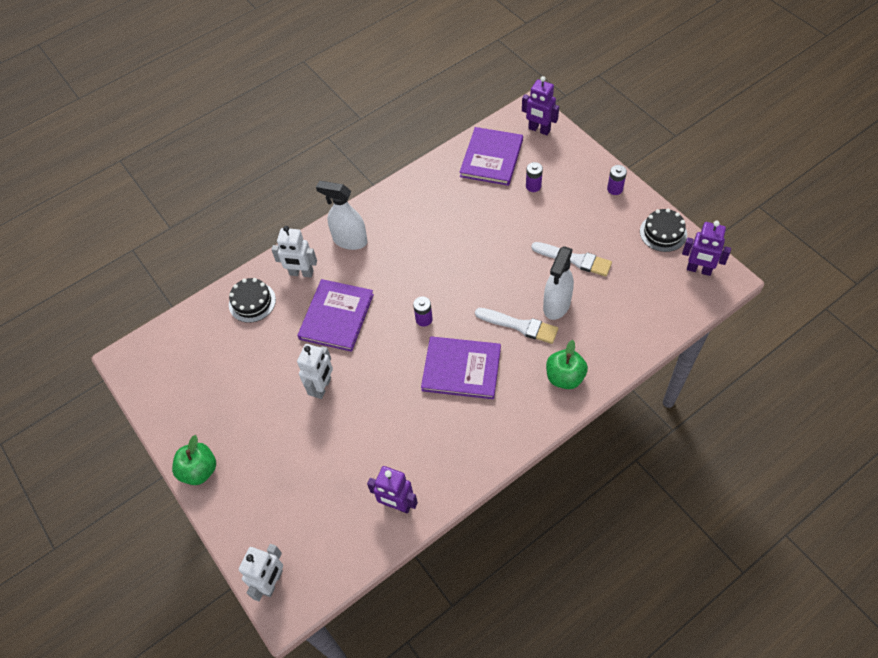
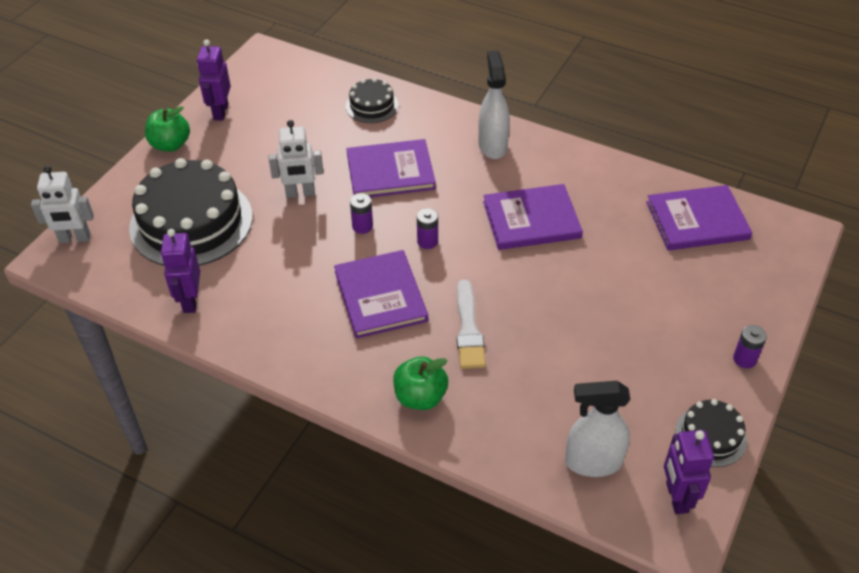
camera: 60 degrees right, 10 degrees down
white robot [271,226,317,278] -> none
purple robot [522,76,559,135] -> purple robot moved to [197,39,231,121]
purple battery [526,162,543,192] -> purple battery moved to [350,193,373,234]
white brush [531,242,612,276] -> none
white spray bottle [543,246,574,320] -> white spray bottle moved to [565,381,631,477]
none -> black cake [129,158,253,266]
none -> purple book [483,184,583,250]

